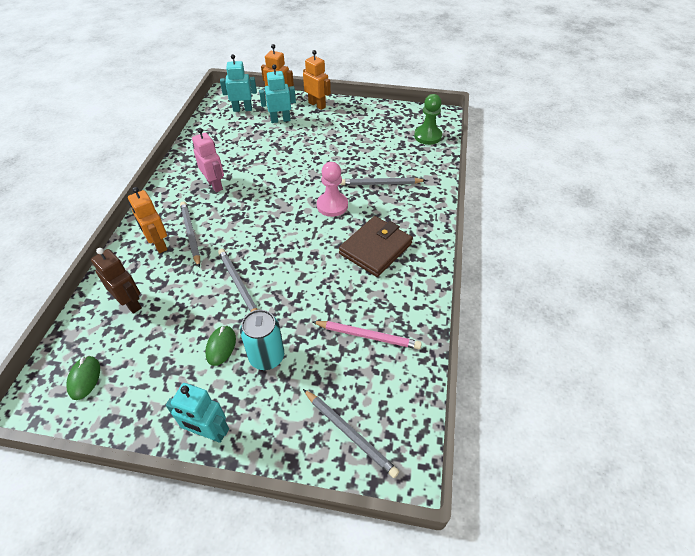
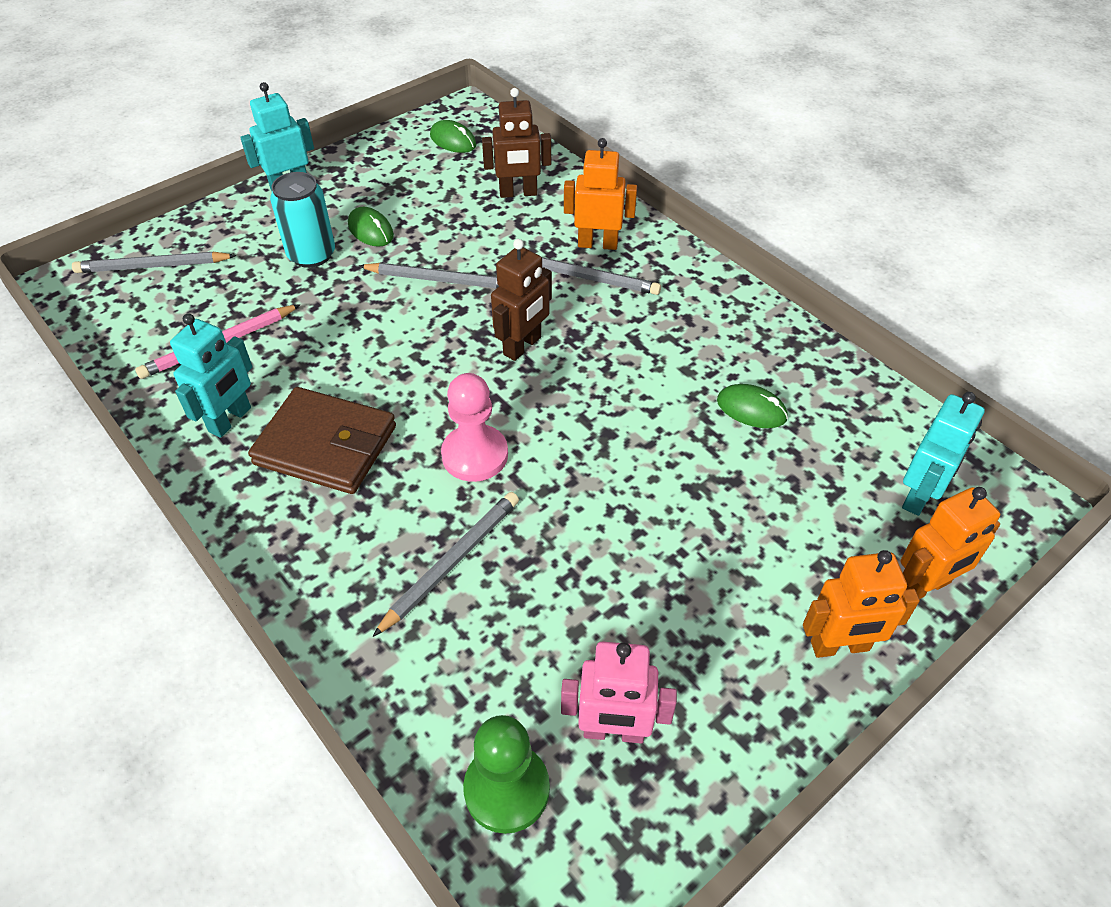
camera: 130 degrees right, 0 degrees up
pink robot [192,128,224,192] -> pink robot moved to [561,641,677,743]
turquoise robot [259,64,296,123] -> turquoise robot moved to [170,313,252,438]
brown wallet [339,216,413,277] -> brown wallet turned 60 degrees counterclockwise [248,387,396,494]
none -> brown robot [491,239,552,361]
none -> green mouse [717,384,788,428]

